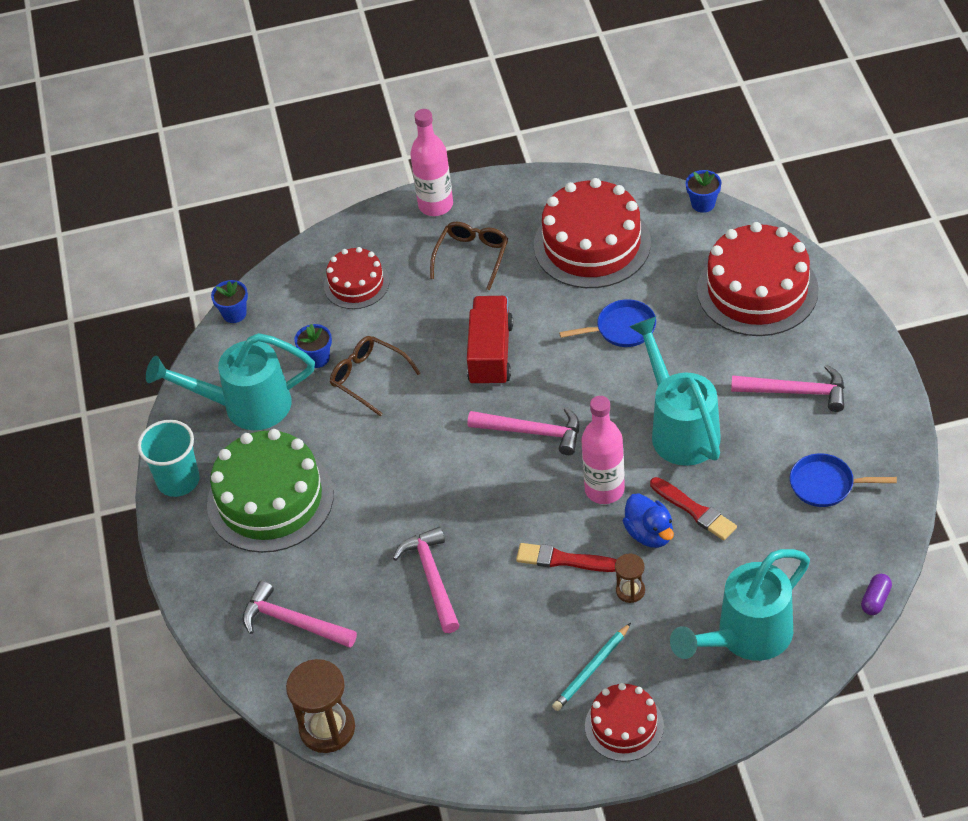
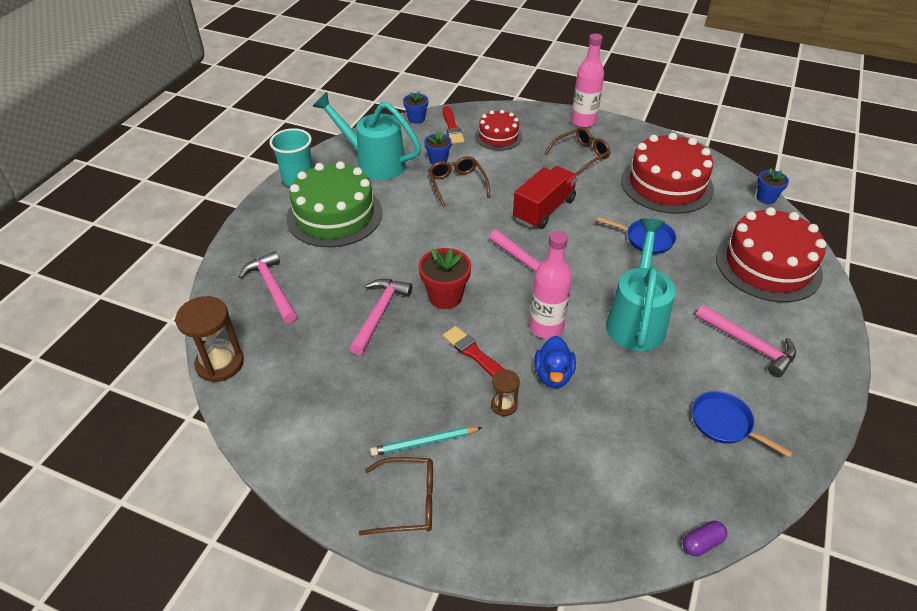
camera: 30 degrees right, 5 degrees down
red cake [585,683,664,762] -> brown glasses [359,457,433,535]
red brush [650,477,737,540] -> red brush moved to [443,106,465,144]
turquoise watering can [670,549,810,661] -> none
none -> red flower pot [419,248,471,309]

